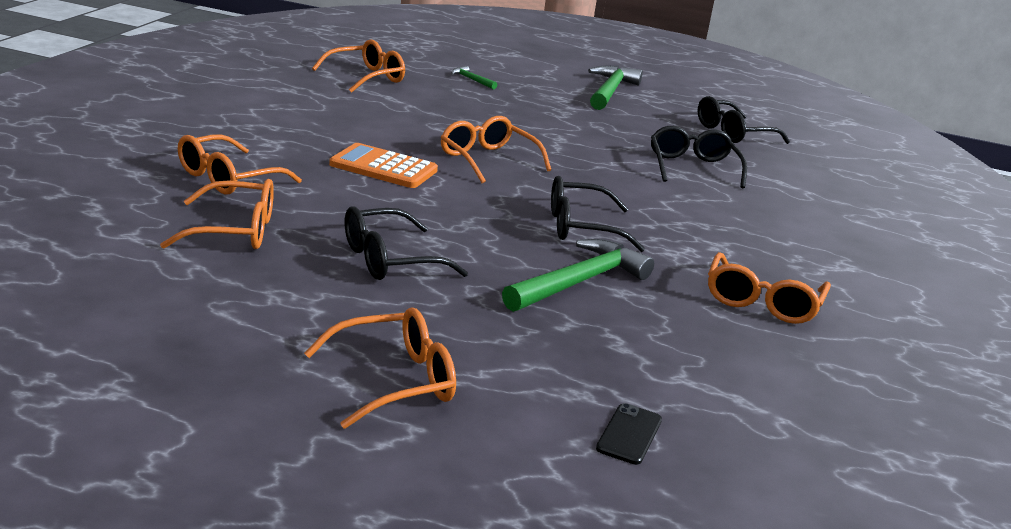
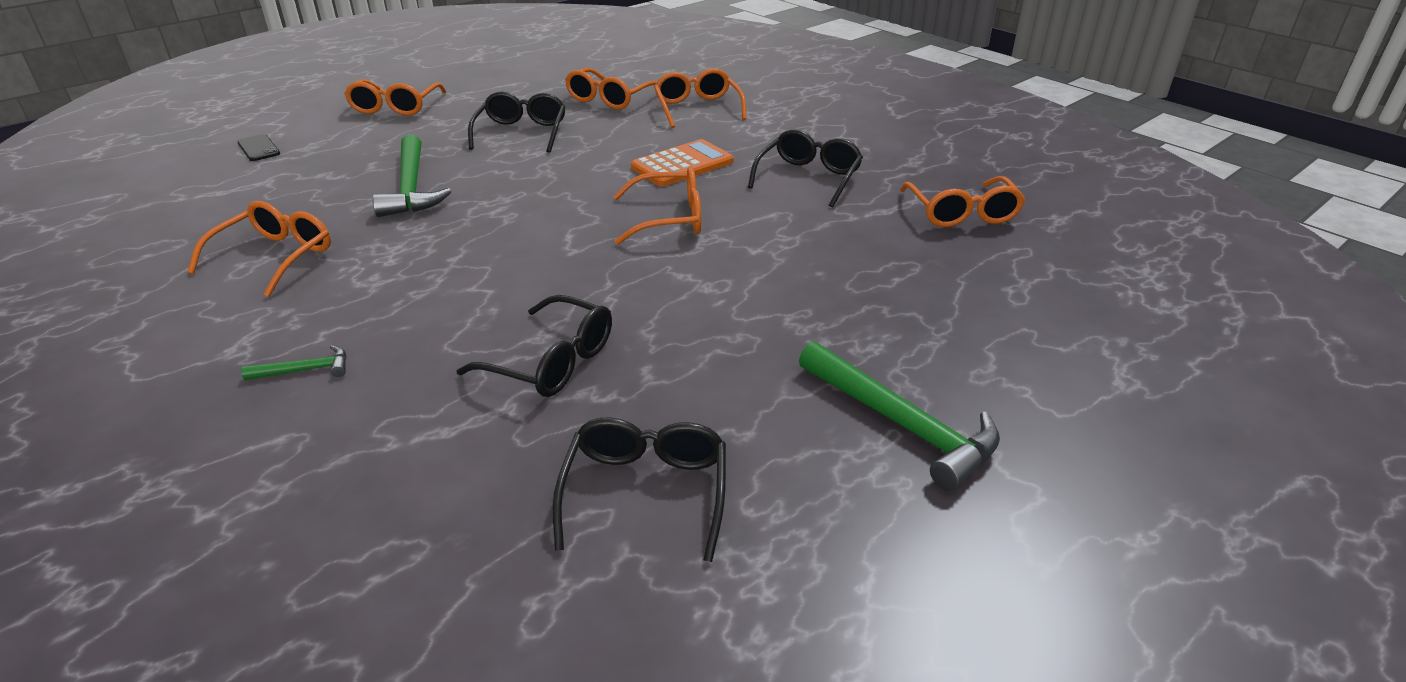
camera: 125 degrees right, 10 degrees up
green hammer [451,66,497,90] -> green hammer moved to [241,345,347,380]
black glasses [551,176,645,252] -> black glasses moved to [748,129,863,207]
orange glasses [708,252,831,324] -> orange glasses turned 60 degrees clockwise [188,201,331,297]

